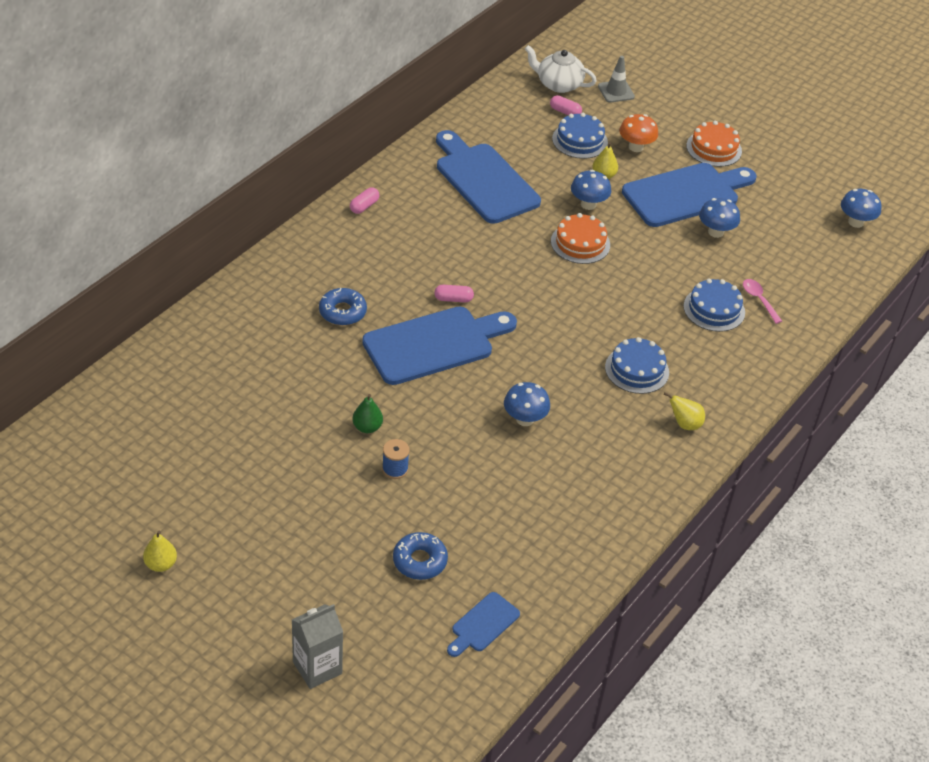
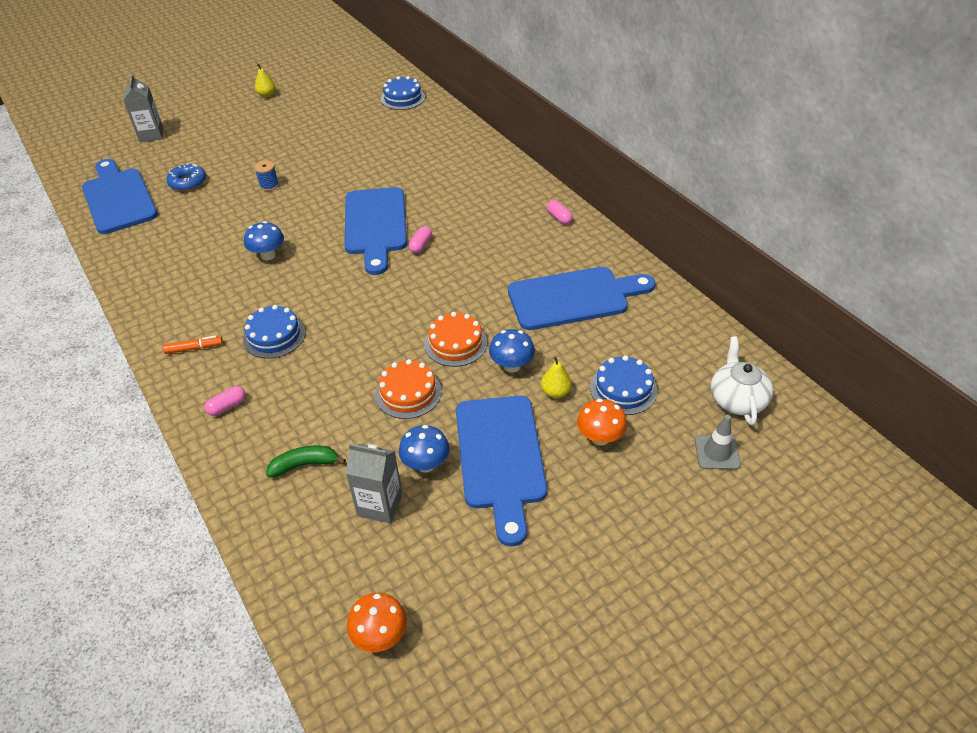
camera: 115 degrees right, 0 degrees up
blue donut [319,288,367,325] -> none
green pear [353,394,383,433] -> none
blue cutting board [447,592,520,657] -> blue cutting board [82,159,158,234], size x2.10
white teapot [525,45,597,93] -> white teapot turned 45 degrees counterclockwise [711,336,773,426]
pink capsule [550,95,582,116] -> pink capsule moved to [204,386,246,416]
yellow pear [664,392,705,430] -> orange marker [163,336,223,354]
blue cake [684,278,745,332] -> blue cake moved to [380,76,425,110]
orange cake [686,121,742,167] -> orange cake moved to [375,359,442,419]
pink spoon [743,279,782,324] -> green banana [266,446,346,478]
blue mushroom [841,189,882,228] -> orange mushroom [347,593,407,652]
none -> grey carton [346,444,403,523]

